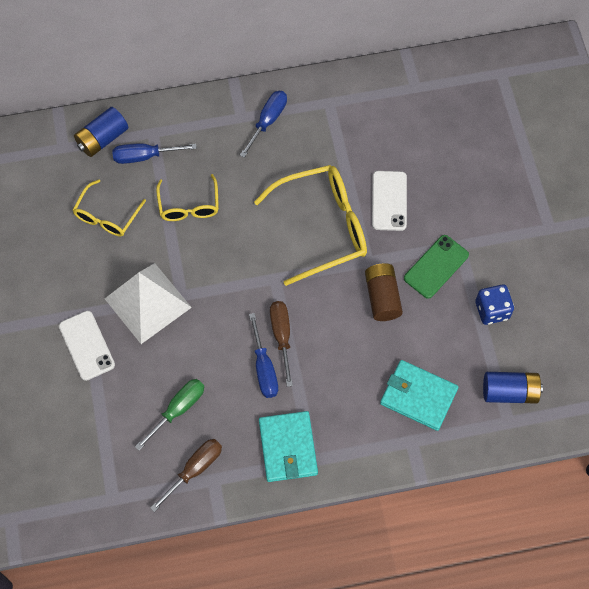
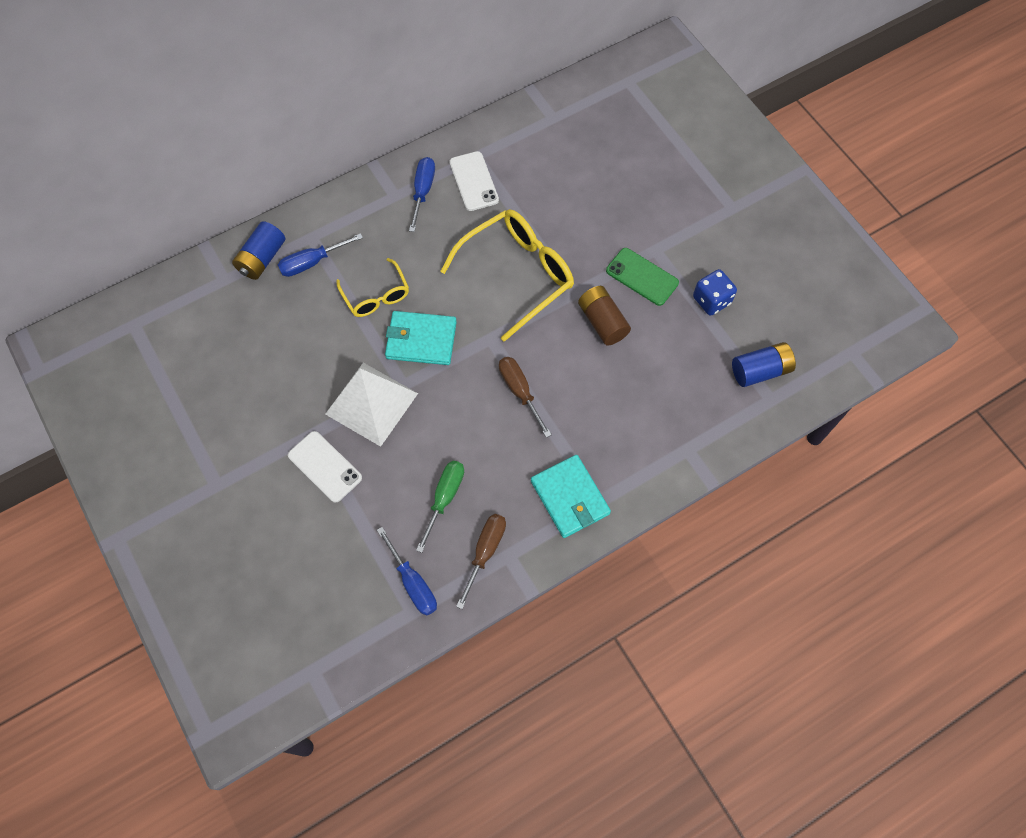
camera: 20 degrees left, 0 degrees up
yellow glasses [73,179,146,236] -> none
blue screwdriver [249,313,278,398] -> blue screwdriver moved to [377,527,437,616]
white phone [372,171,407,231] -> white phone moved to [449,151,499,211]
turquoise wallet [380,360,458,431] -> turquoise wallet moved to [385,311,457,365]
green phone [404,235,469,299] -> green phone turned 75 degrees counterclockwise [606,248,679,306]

